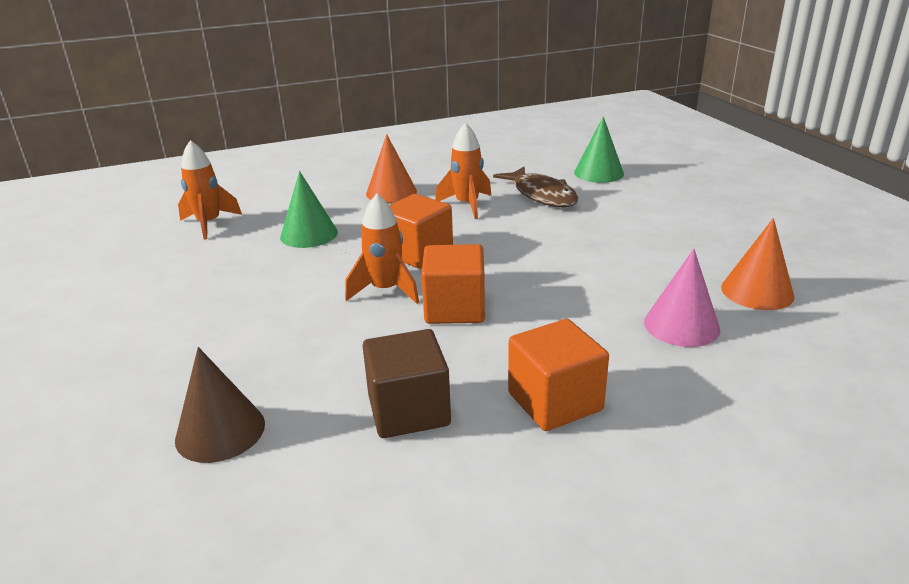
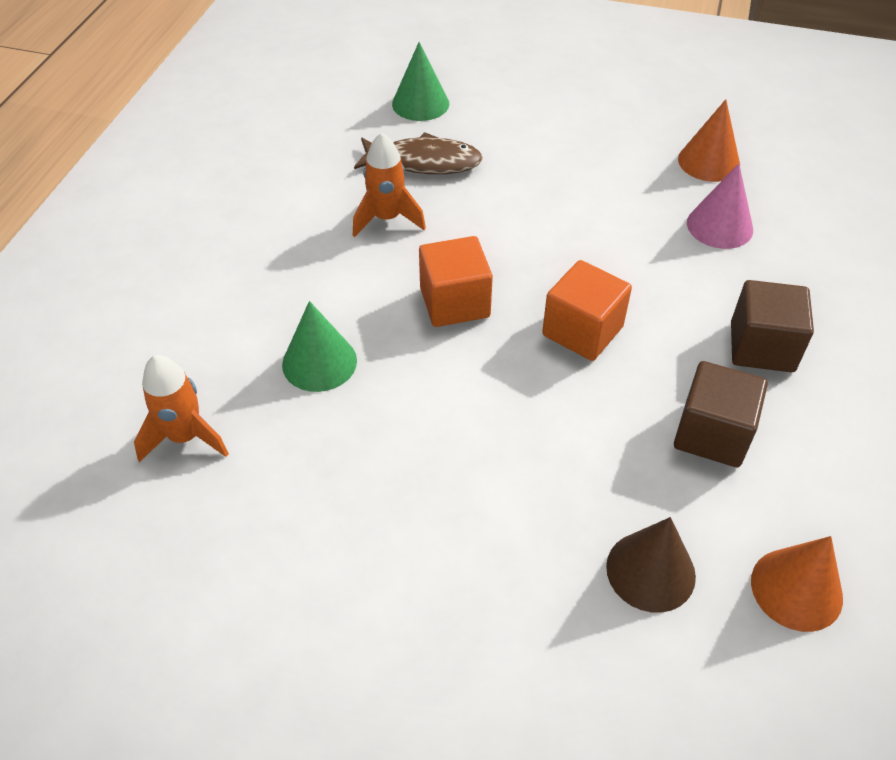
camera: 55 degrees left, 20 degrees up
orange rocket [345,194,419,304] -> none
orange cone [366,134,417,203] -> orange cone moved to [751,536,843,632]
orange cube [508,319,609,431] -> brown cube [731,280,814,372]

